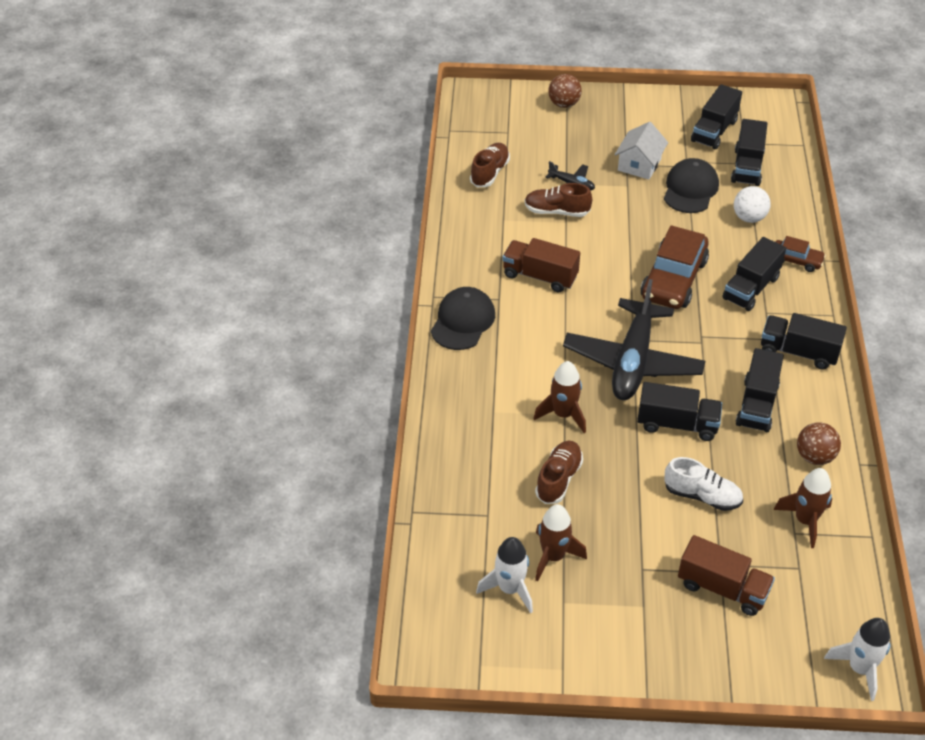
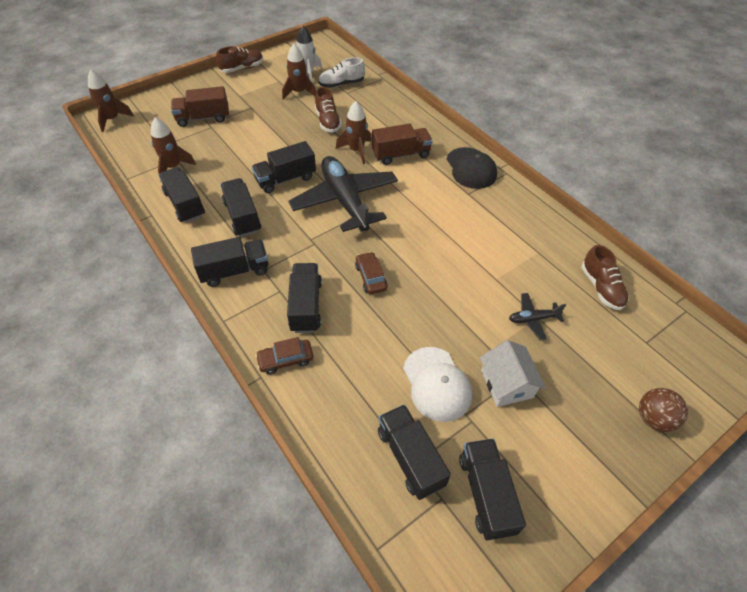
camera: 140 degrees right, 5 degrees up
brown truck [502,238,580,292] -> brown truck moved to [372,123,433,165]
brown shoe [525,183,592,217] -> brown shoe moved to [216,46,263,73]
brown car [641,225,709,309] -> brown car [355,252,388,294], size x0.51
black cap [664,158,719,213] -> white cap [403,347,472,422]
white shoe [664,457,743,511] -> white shoe moved to [318,57,365,88]
white ball [734,186,771,223] -> none
brown ball [797,422,841,465] -> black truck [159,167,205,223]
white rocket [824,618,890,701] -> brown rocket [88,70,134,132]

